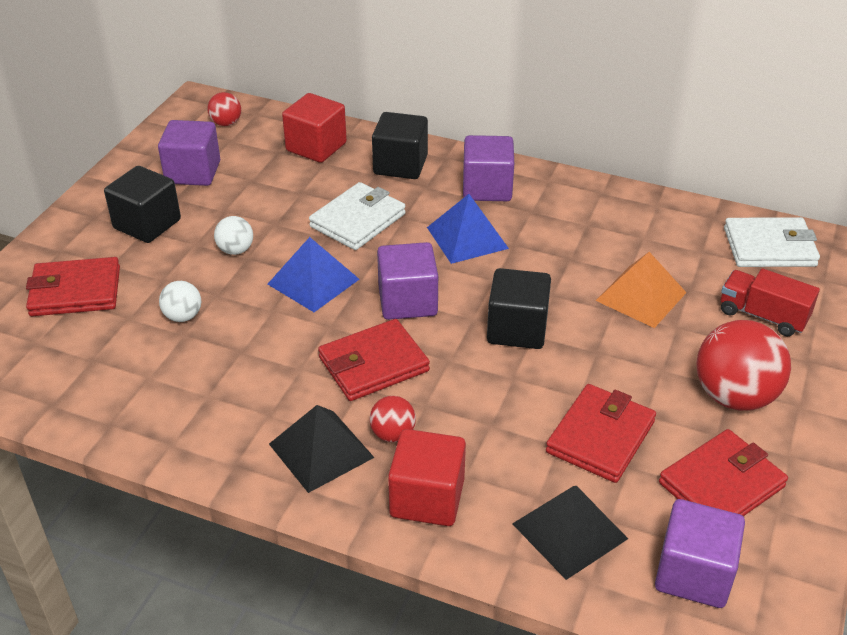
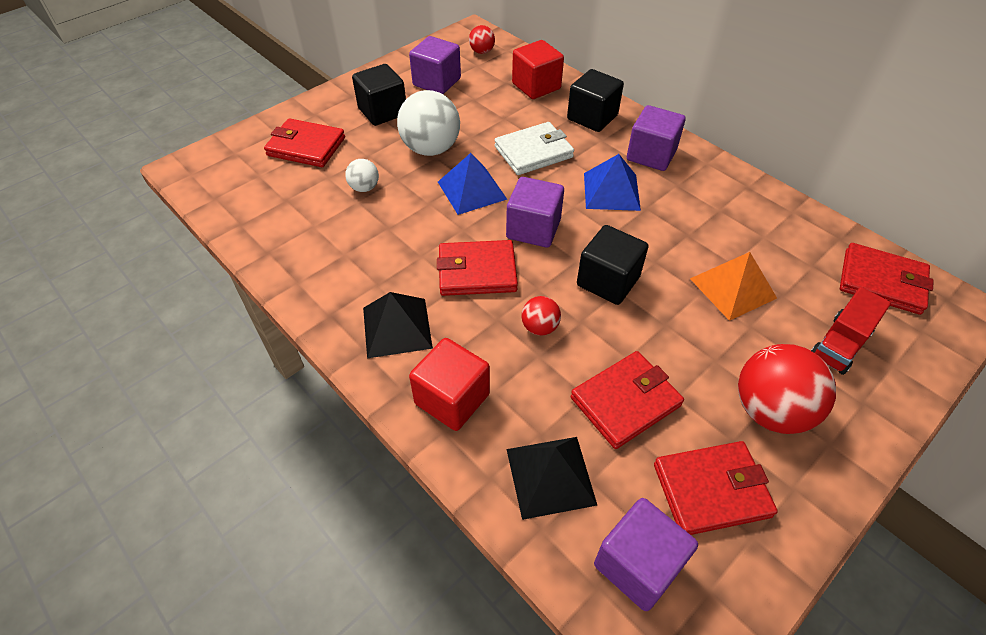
camera: 25 degrees right, 10 degrees up
white ball [214,216,253,255] -> white ball [397,90,460,156], size x2.00
red ball [370,396,416,442] -> red ball moved to [521,296,561,335]
red truck [721,268,820,337] -> red truck turned 105 degrees counterclockwise [811,287,891,375]
white wallet [724,217,820,267] -> red wallet [840,243,934,315]

